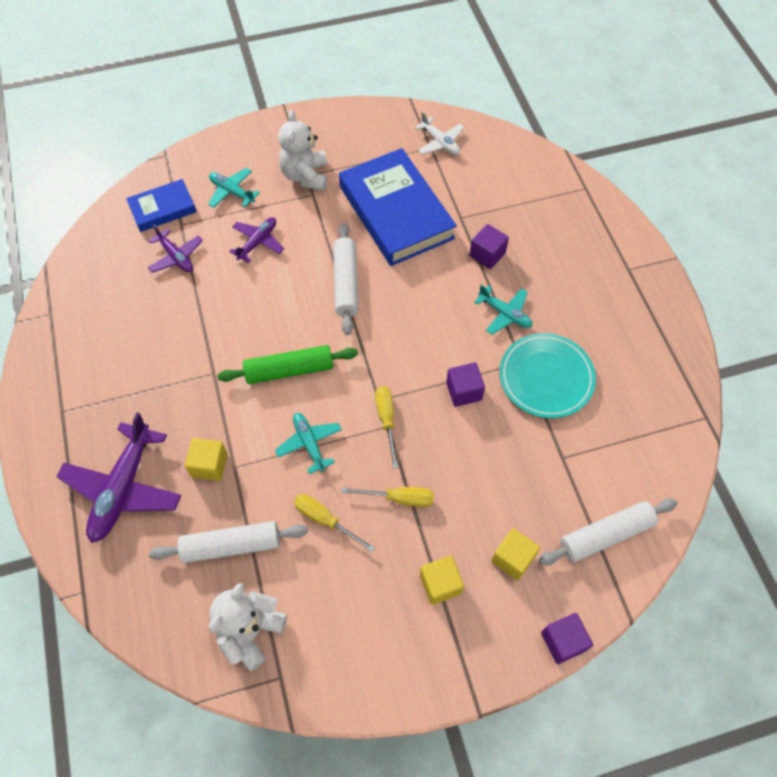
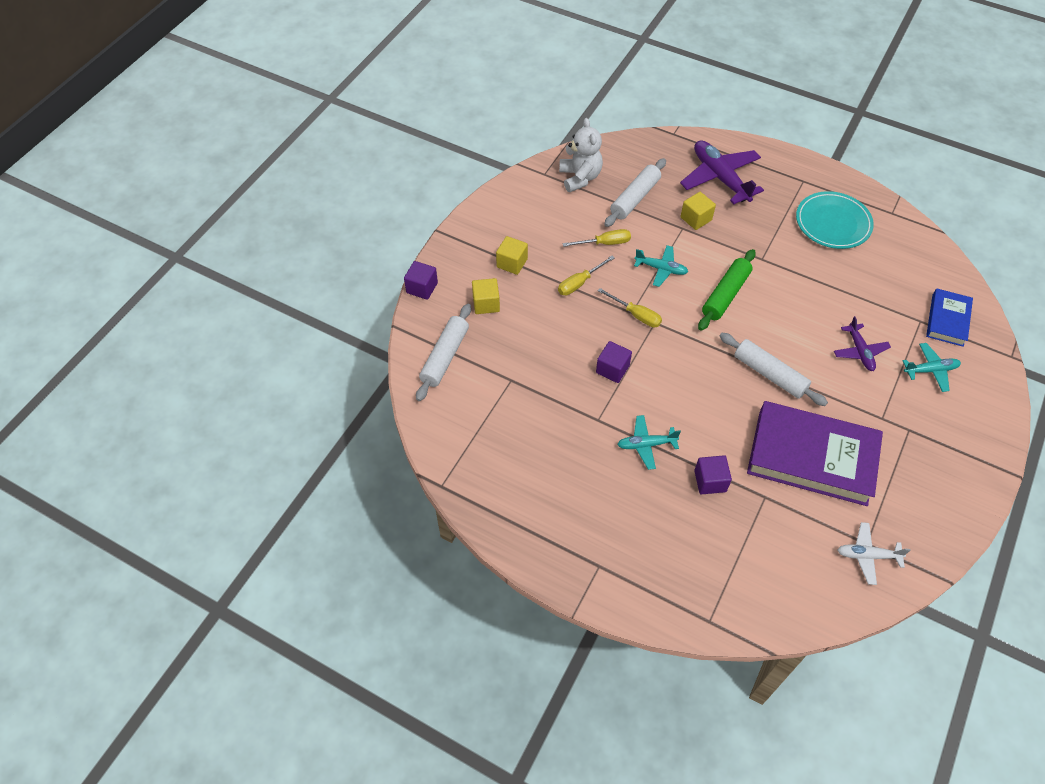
camera: 135 degrees right, 5 degrees down
purple plane [148,225,203,273] -> none
white teddy bear [278,110,327,191] -> none
blue book [339,148,457,266] -> purple book [747,401,883,506]
turquoise plate [499,333,596,418] -> turquoise plate moved to [796,191,874,249]

